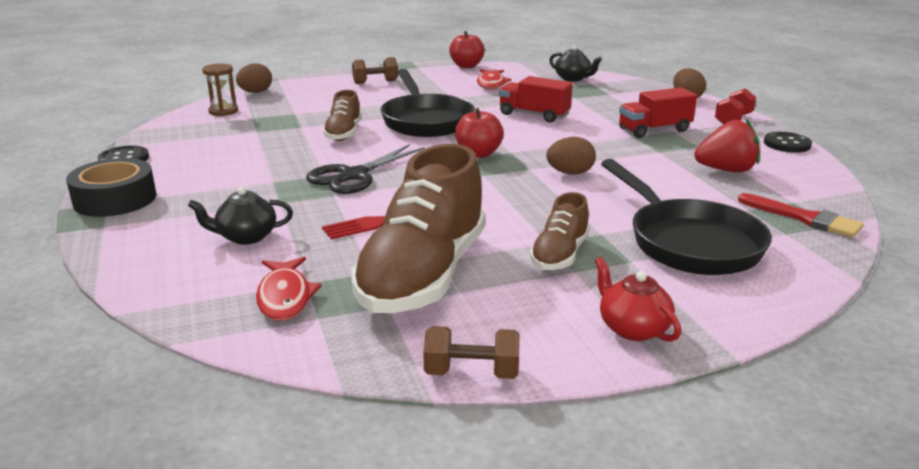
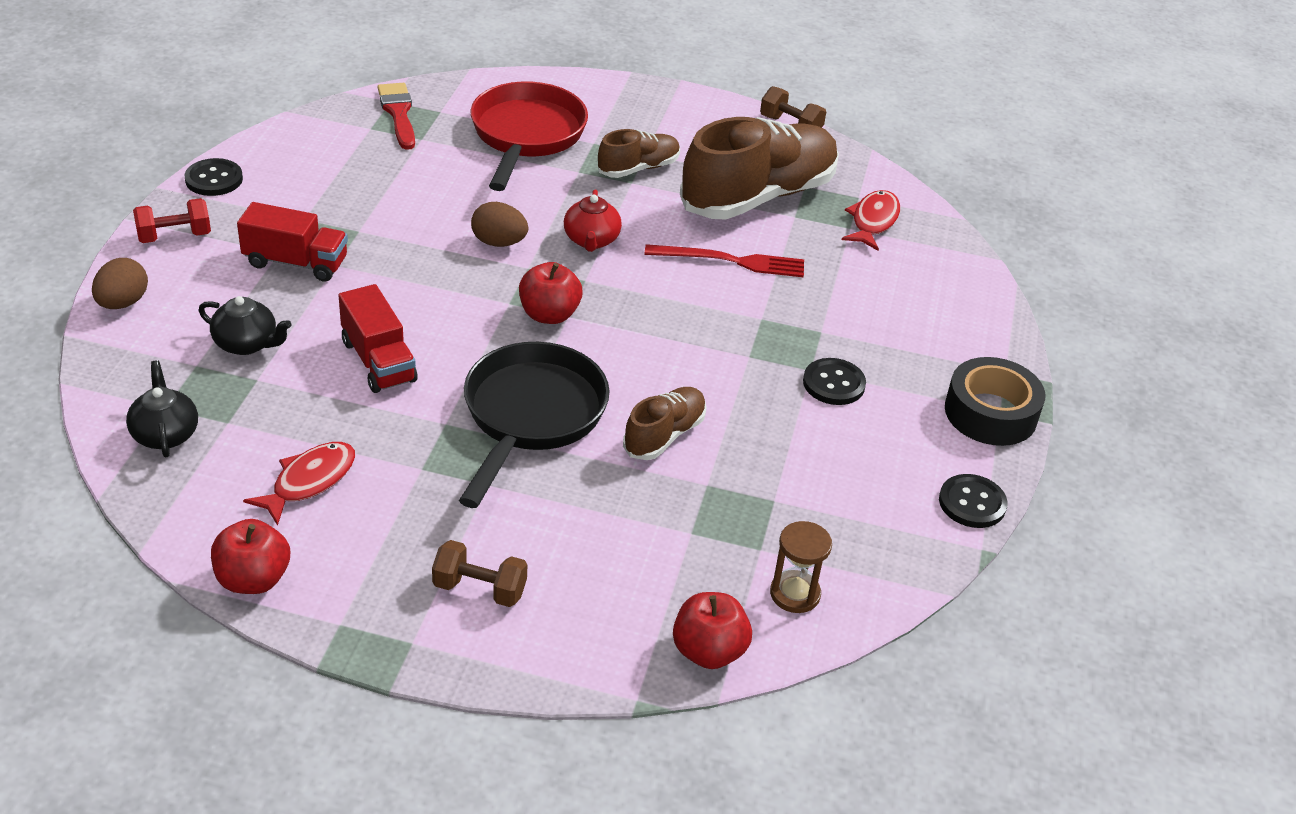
camera: 150 degrees left, 15 degrees up
black teapot [188,187,293,245] -> black teapot moved to [199,296,291,355]
brown egg [236,63,272,93] -> red apple [673,592,752,669]
black scissors [306,144,425,194] -> none
red teapot [595,257,681,342] -> red teapot moved to [564,190,622,252]
black pan [601,159,772,275] -> red pan [471,82,588,191]
red strawberry [694,119,760,172] -> none
none -> black button [803,358,866,405]

